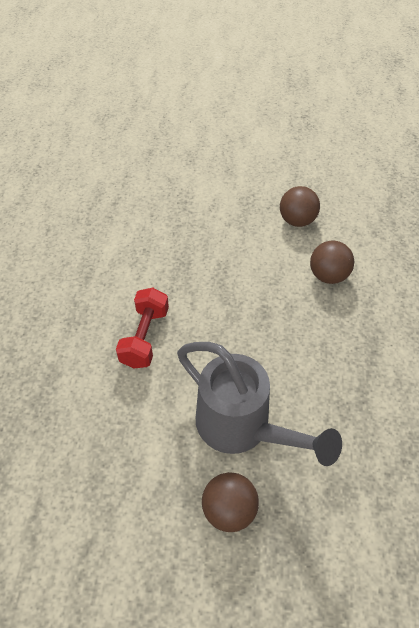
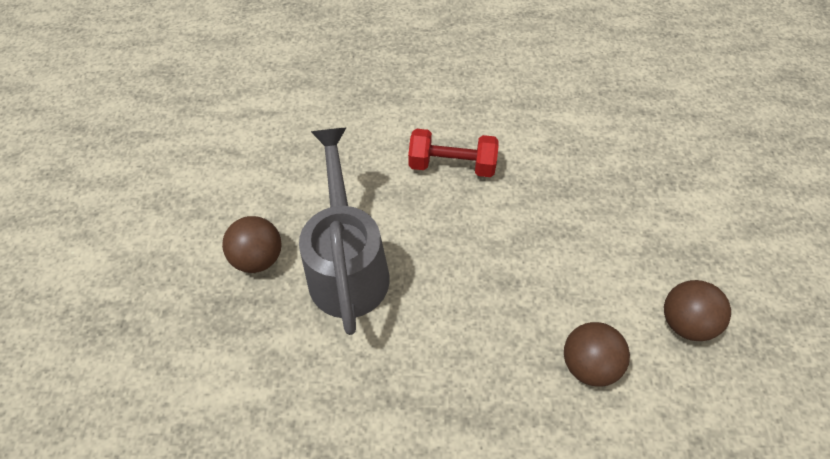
camera: 85 degrees right, 5 degrees up
grey watering can [177,342,342,466] -> grey watering can turned 135 degrees clockwise [299,128,390,335]

